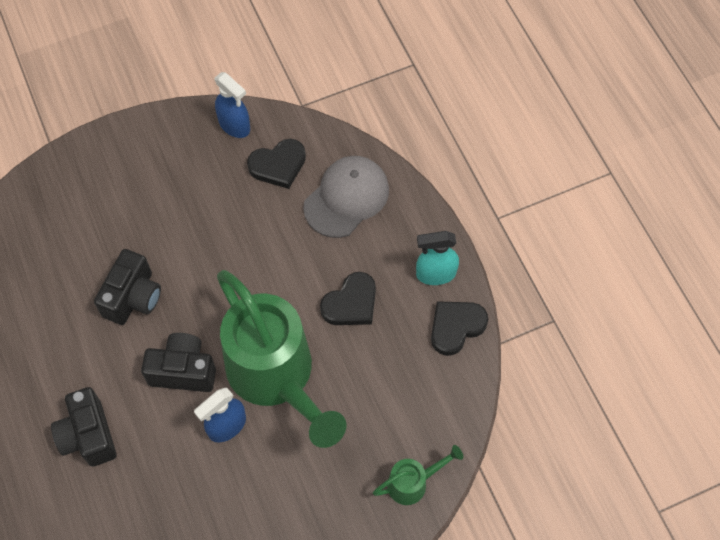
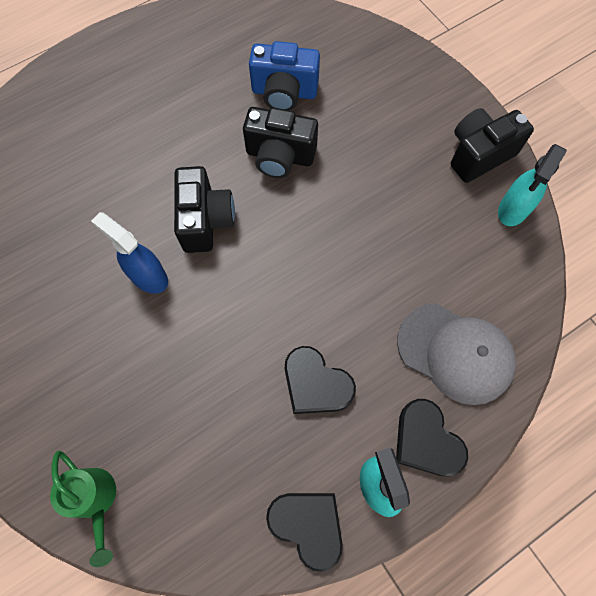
camera: 80 degrees right, 5 degrees up
black camera [51,387,116,467] -> black camera moved to [451,108,534,183]
blue spray bottle [214,72,250,138] -> turquoise spray bottle [498,144,567,226]
green watering can [217,270,346,448] -> none
black heart [247,139,306,189] -> black heart moved to [396,399,468,476]
none -> blue camera [249,41,320,110]

